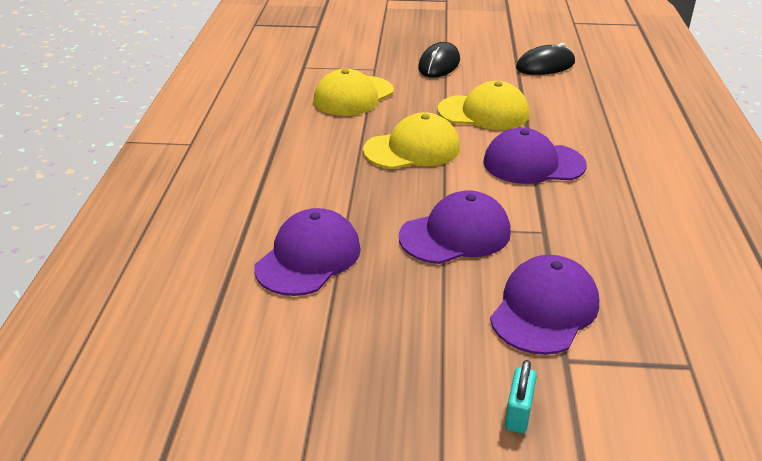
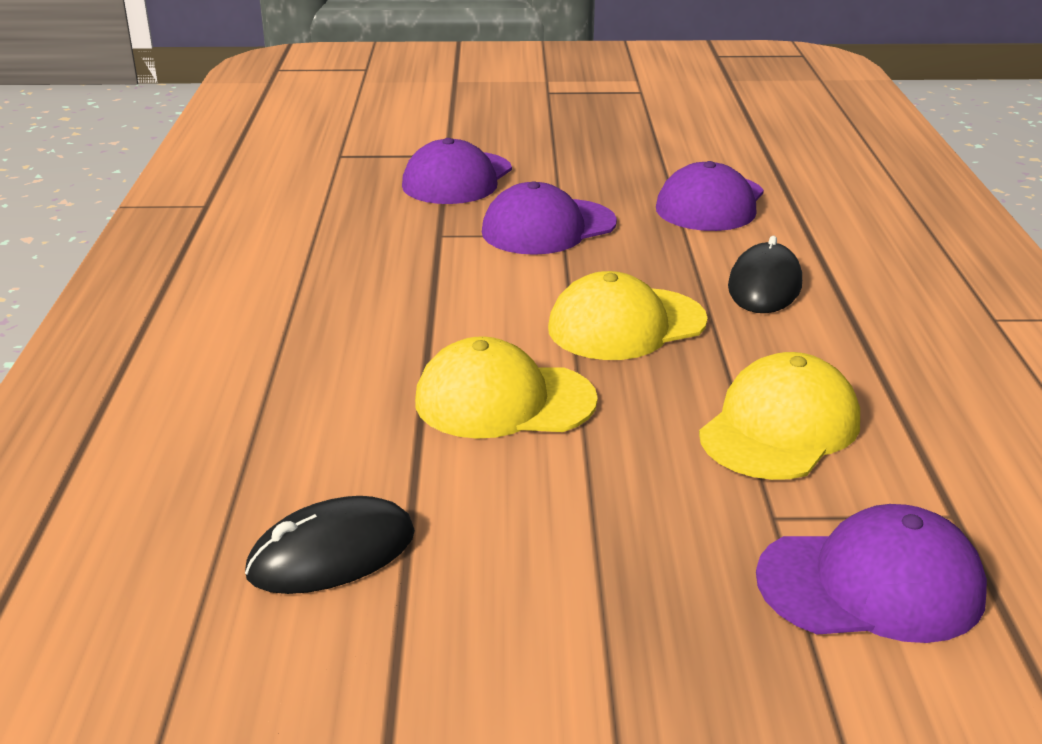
camera: 175 degrees right, 5 degrees down
black mouse [418,42,460,78] -> black mouse moved to [728,236,802,313]
purple cap [483,128,587,184] -> purple cap moved to [756,504,987,643]
turquoise padlock [505,360,537,433] -> none

